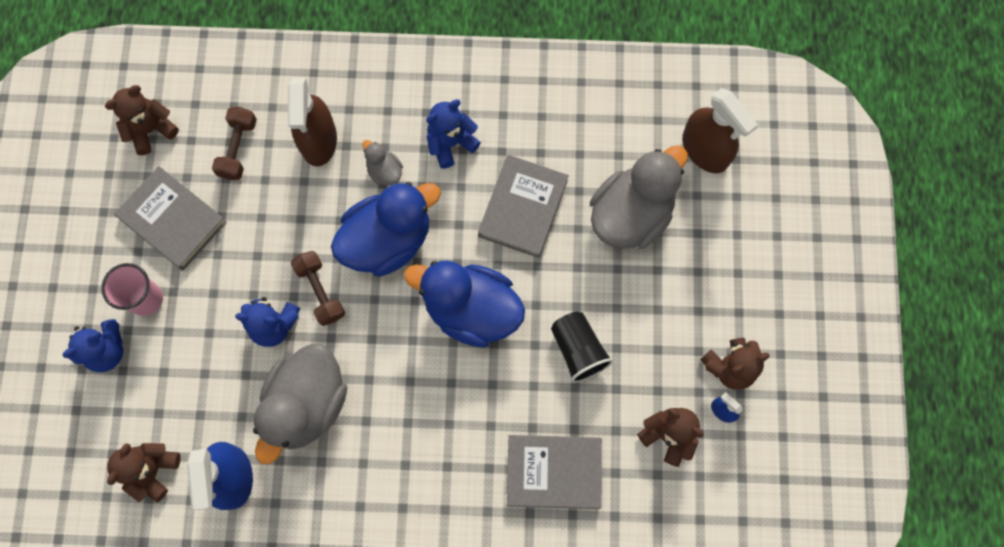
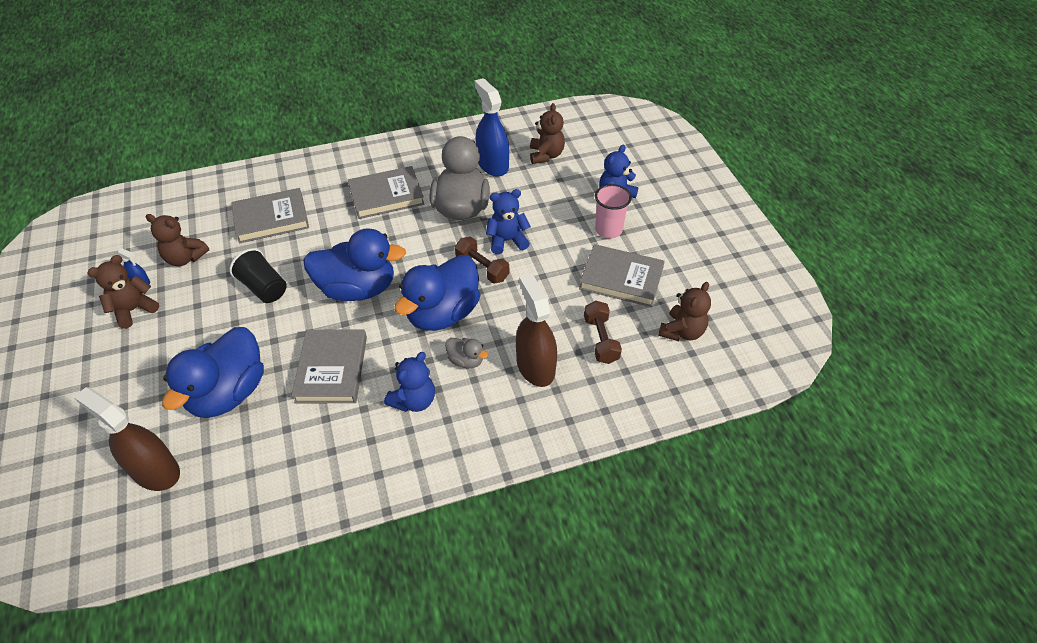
camera: 160 degrees right, 25 degrees down
grey duck [590,145,688,249] -> blue duck [162,327,264,418]
none -> grey book [348,166,424,219]

